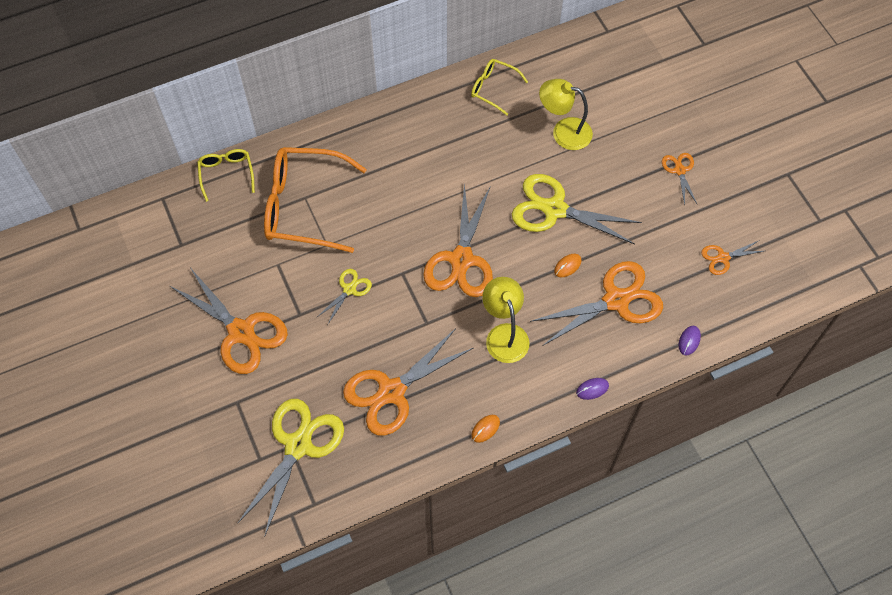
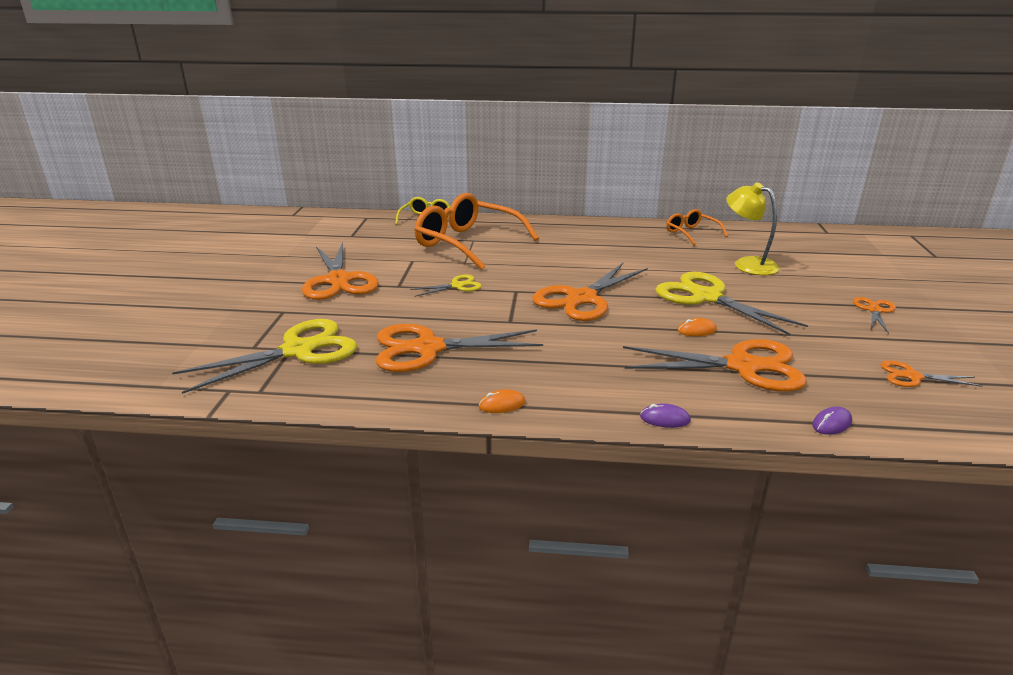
camera: 30 degrees right, 35 degrees down
yellow glasses [471,59,528,115] -> orange glasses [666,209,728,246]
yellow lamp [482,277,530,363] -> none

